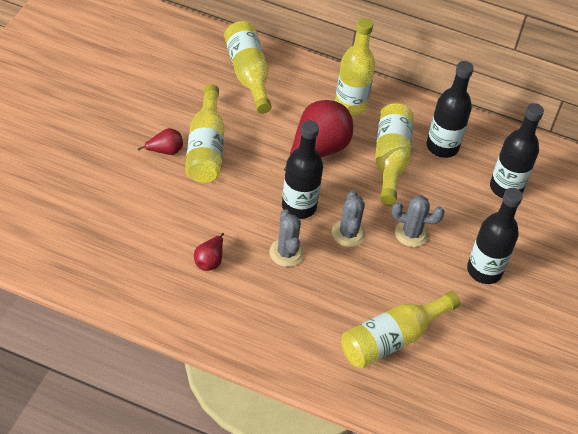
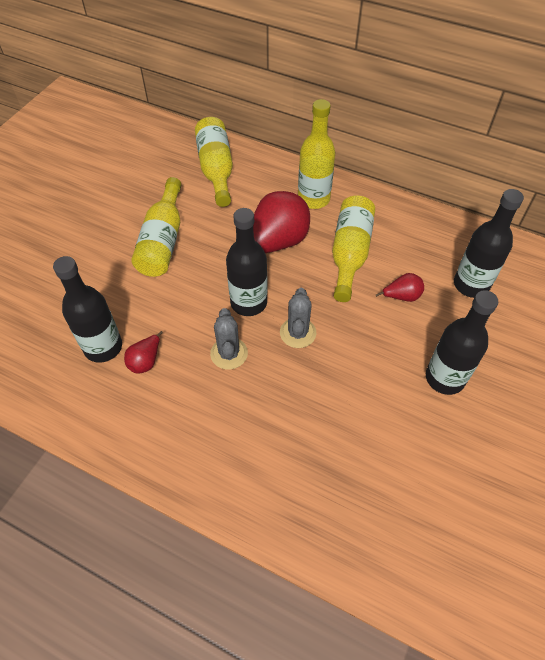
camera: 10 degrees right, 5 degrees up
red pear [138,128,183,155] -> red pear moved to [376,273,424,302]
yellow bottle [341,291,460,368] -> none
grey cactus [392,195,445,247] -> none
black bottle [427,61,474,158] -> black bottle moved to [53,256,122,363]

